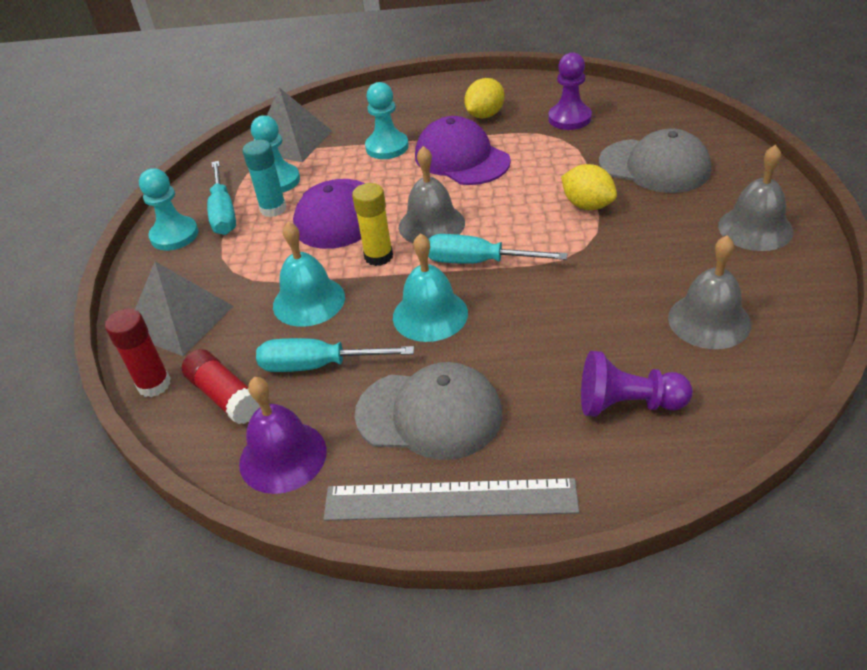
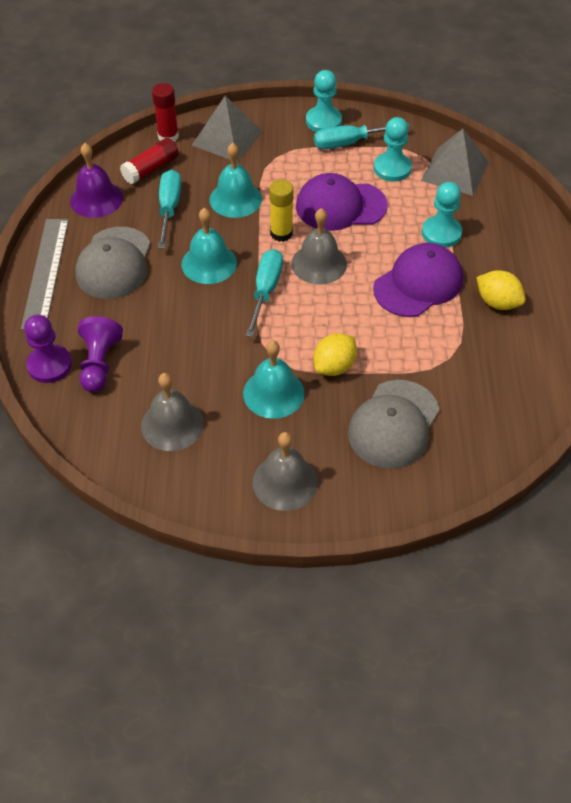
camera: 85 degrees right, 10 degrees up
turquoise glue stick [243,140,286,217] -> none
purple pawn [548,52,592,130] -> purple pawn moved to [24,315,72,383]
none -> turquoise bell [243,341,305,419]

